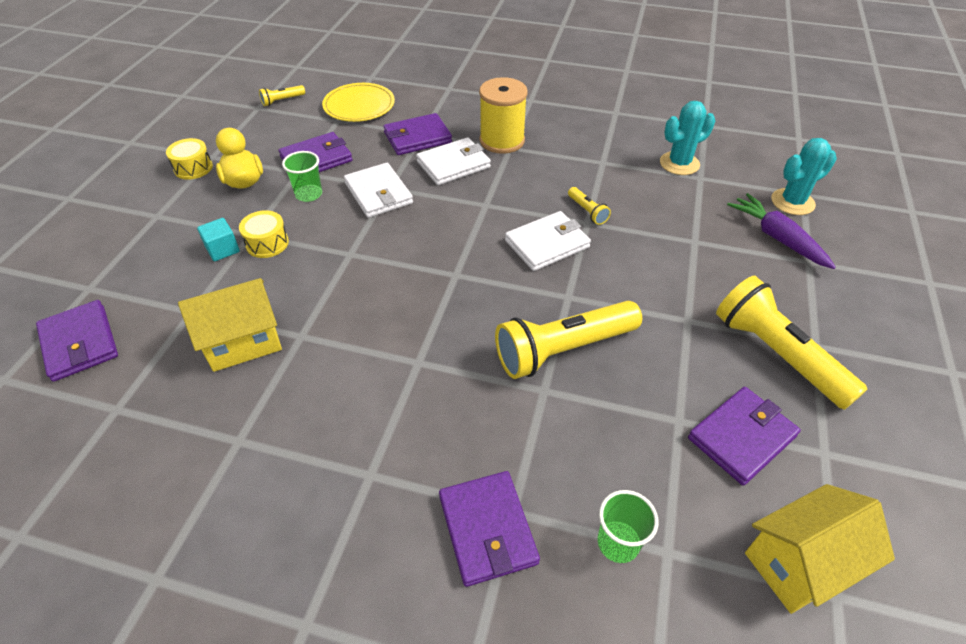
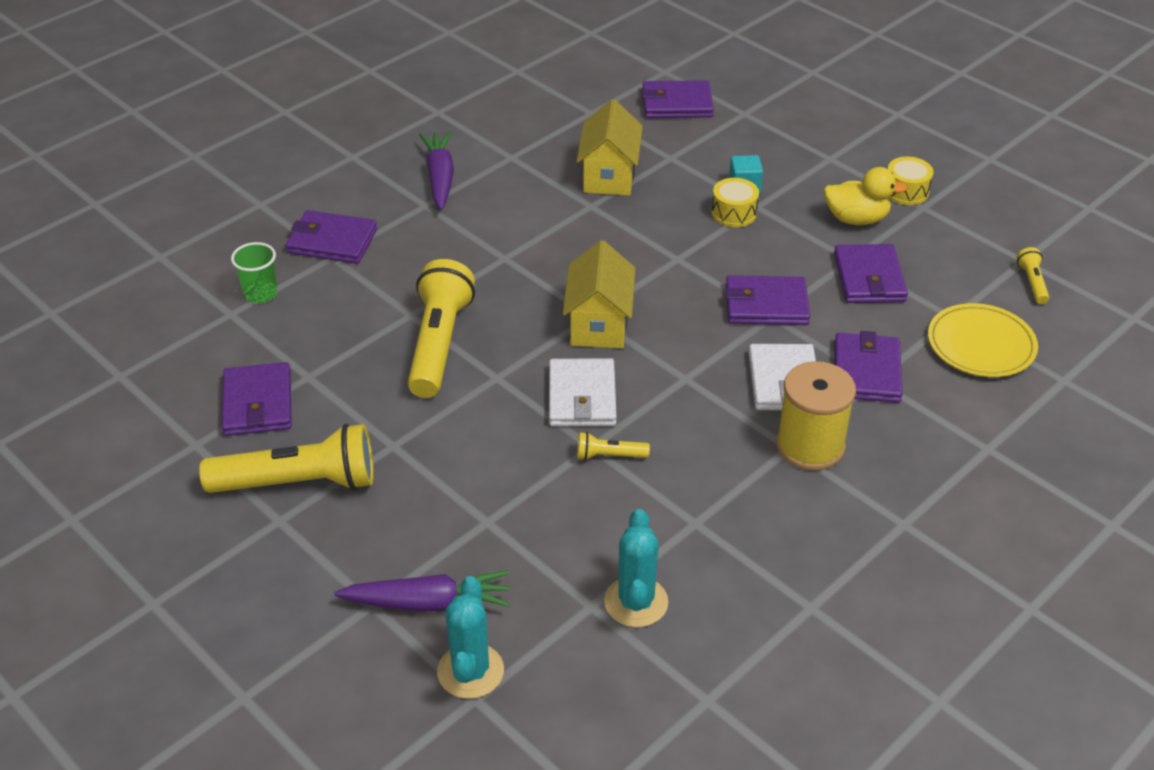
camera: 120 degrees right, 5 degrees down
green cup [282,151,322,202] -> none
white wallet [344,163,413,218] -> purple wallet [725,275,810,325]
yellow house [745,484,895,614] -> yellow house moved to [563,240,635,348]
none -> purple carrot [419,131,454,210]

